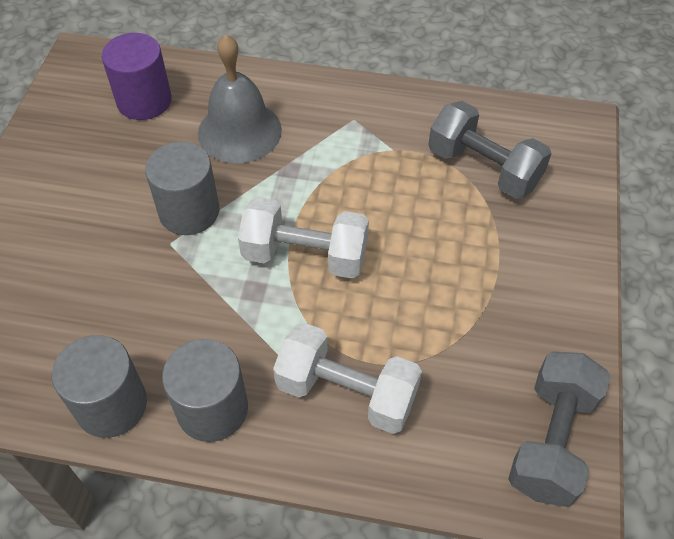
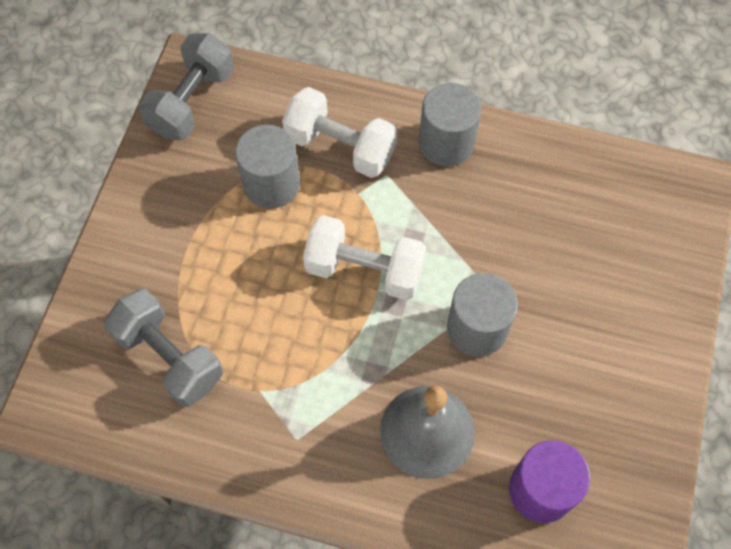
camera: 175 degrees left, 10 degrees up
grey cylinder [52,335,147,438] -> grey cylinder moved to [235,125,300,209]

